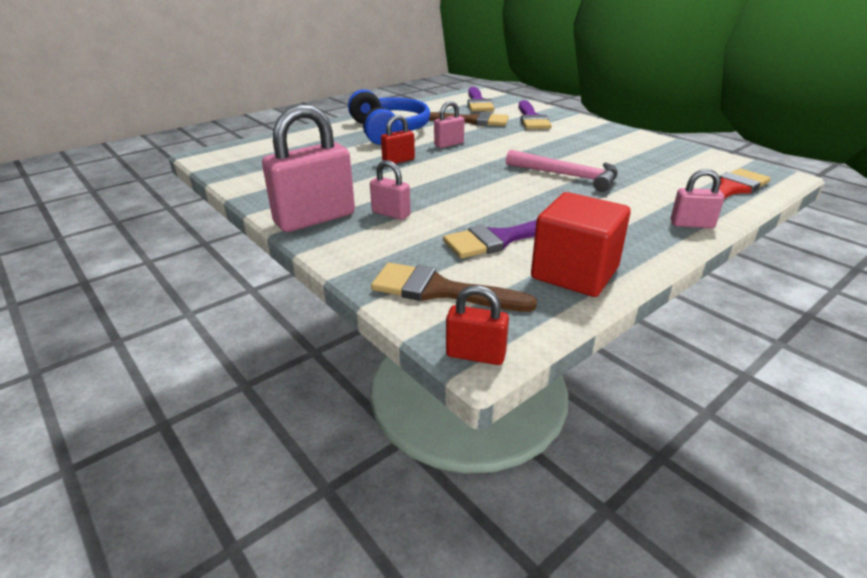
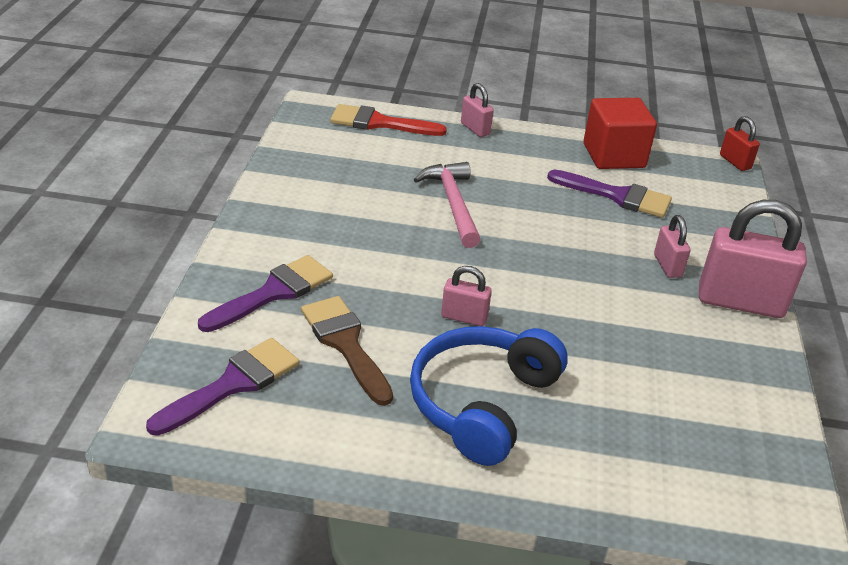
camera: 135 degrees left, 5 degrees up
brown brush [371,263,537,312] -> none
red padlock [381,115,415,163] -> none

